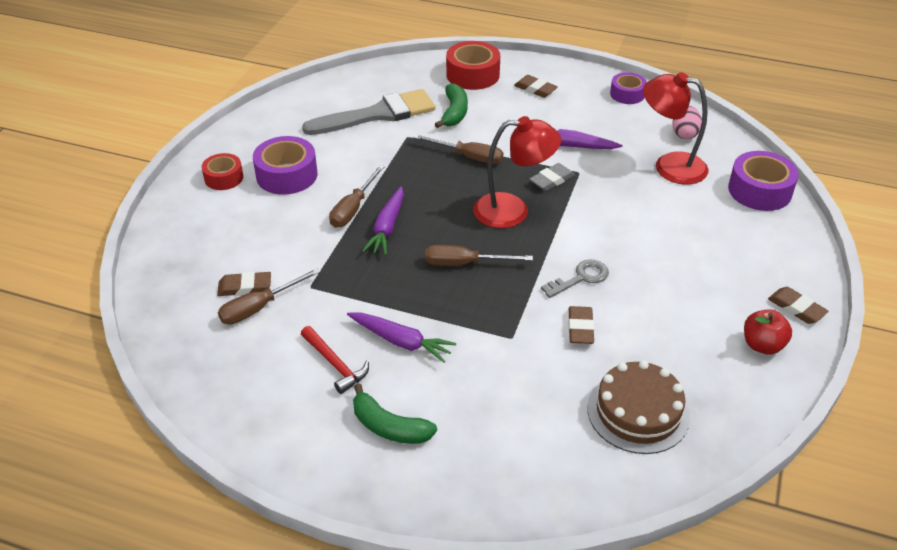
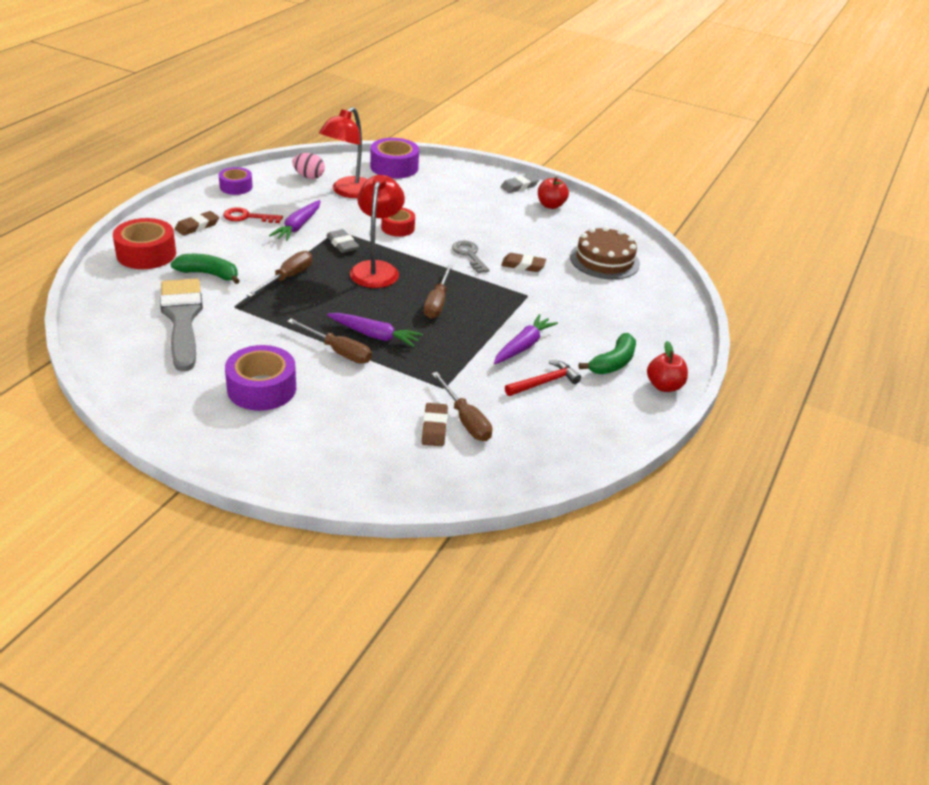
camera: 85 degrees left, 5 degrees down
red tape [202,153,243,190] -> red tape moved to [381,208,415,237]
brown eraser [768,287,829,324] -> grey eraser [501,174,539,193]
none -> red key [223,207,283,223]
none -> red apple [647,341,688,392]

